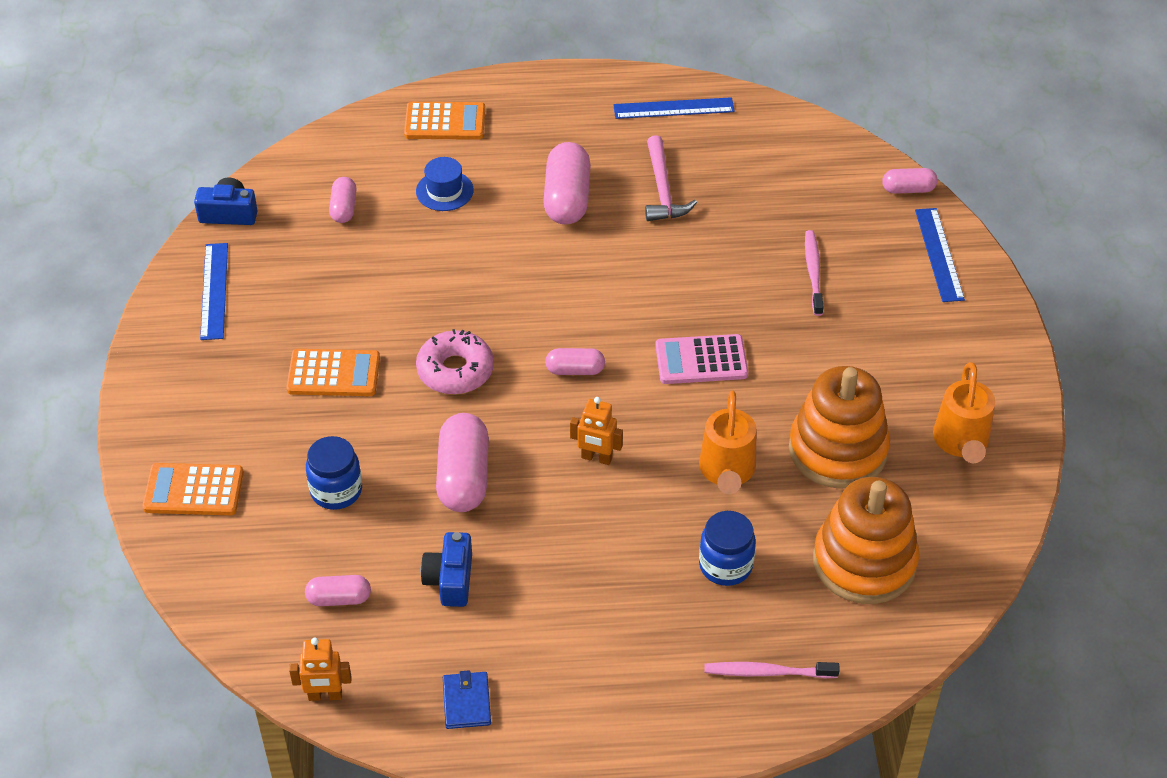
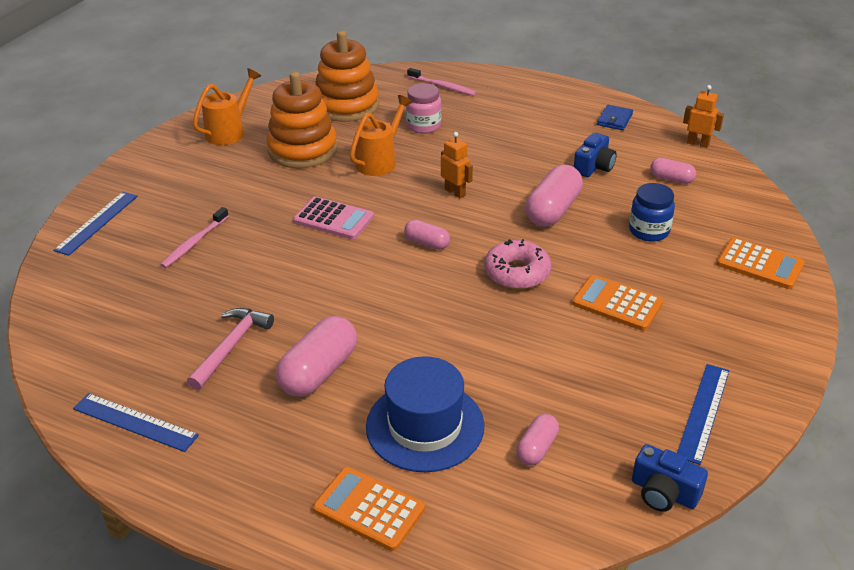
camera: 150 degrees left, 10 degrees down
blue hat [416,157,473,211] -> blue hat [366,356,484,472], size x1.85
blue jar [699,511,756,586] -> pink jar [406,83,442,134]
pink capsule [882,168,938,194] -> none

